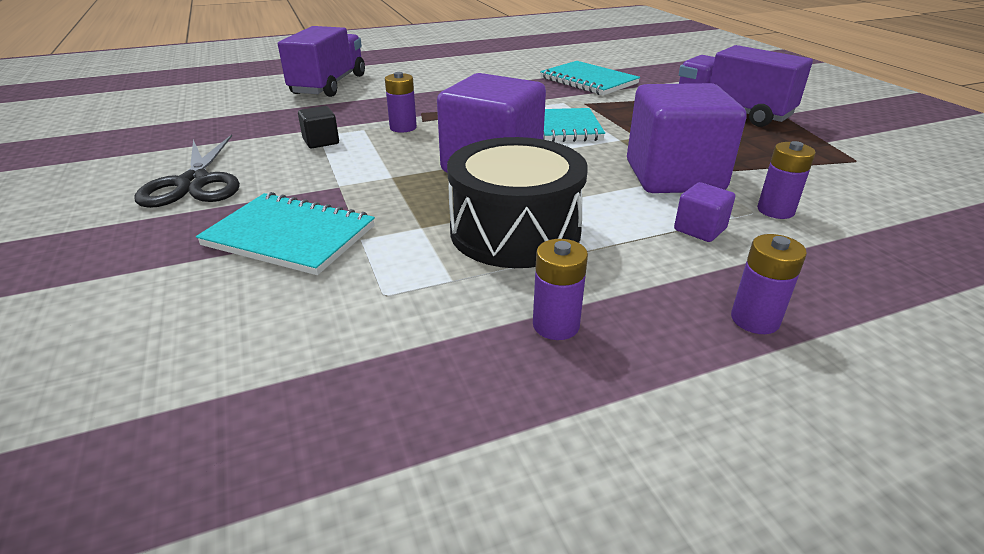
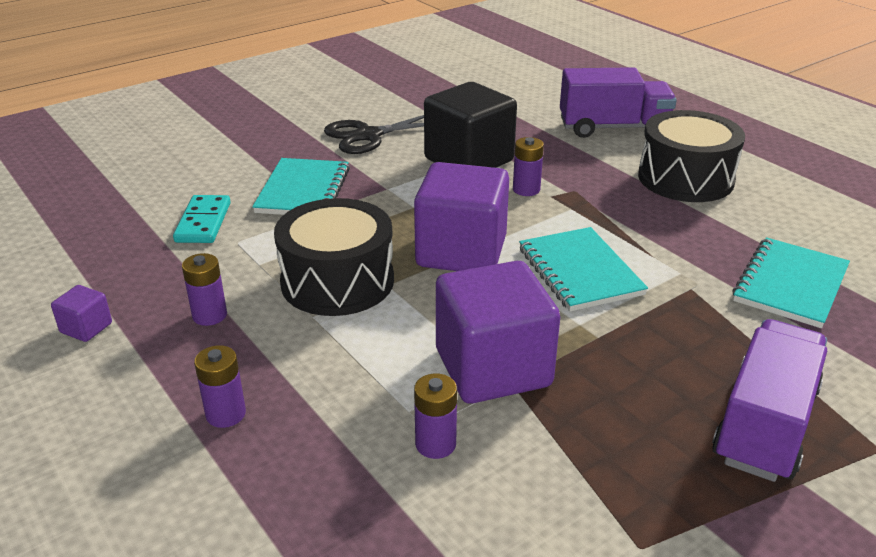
camera: 75 degrees right, 0 degrees up
black cube [298,106,339,148] -> black cube [424,82,517,168], size x2.37
purple cube [674,182,735,242] -> purple cube moved to [51,285,112,342]
none -> turquoise domino [173,195,230,243]
none -> black drum [638,110,745,202]

